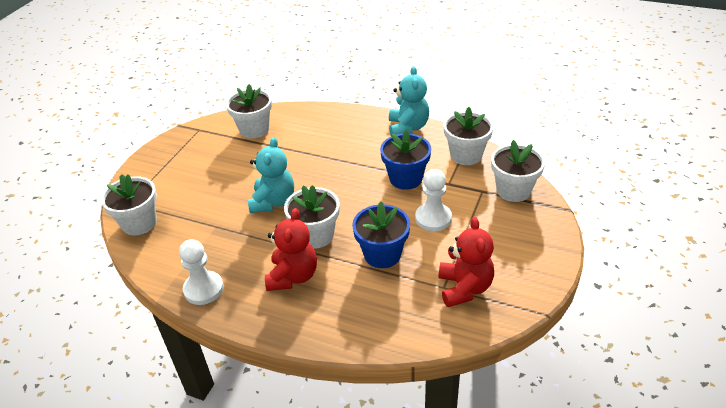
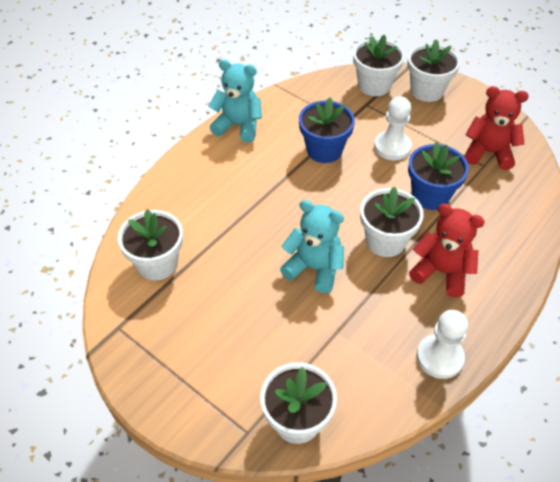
camera: 75 degrees left, 10 degrees up
white flower pot [444,107,493,165] -> white flower pot moved to [407,39,460,102]

